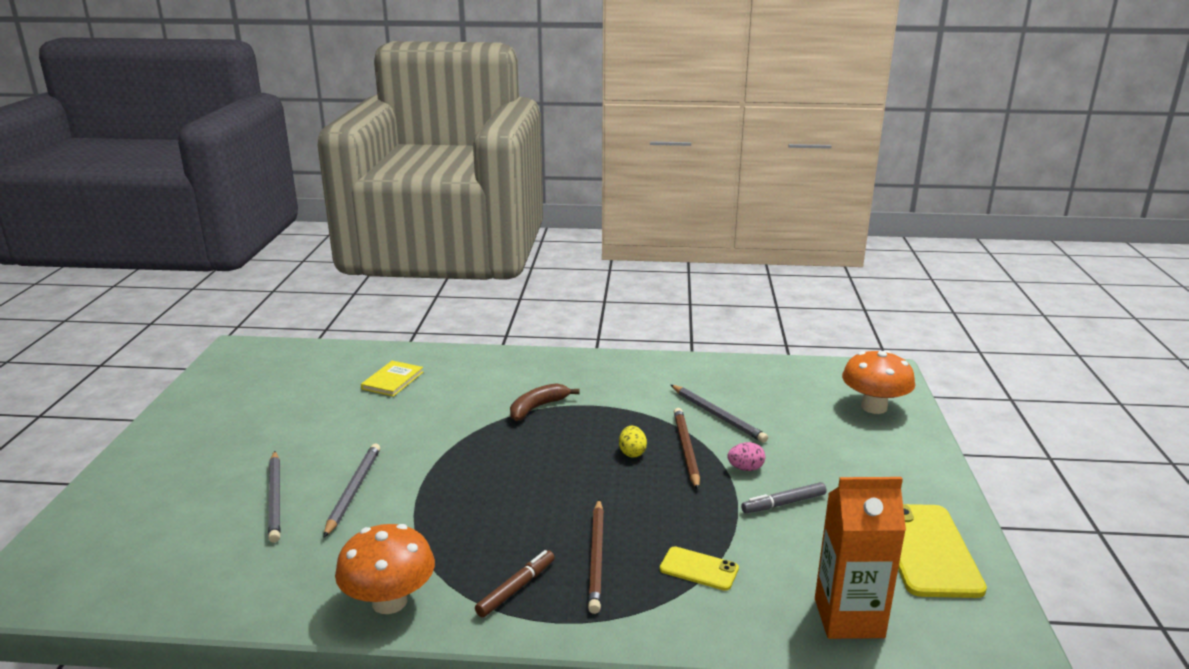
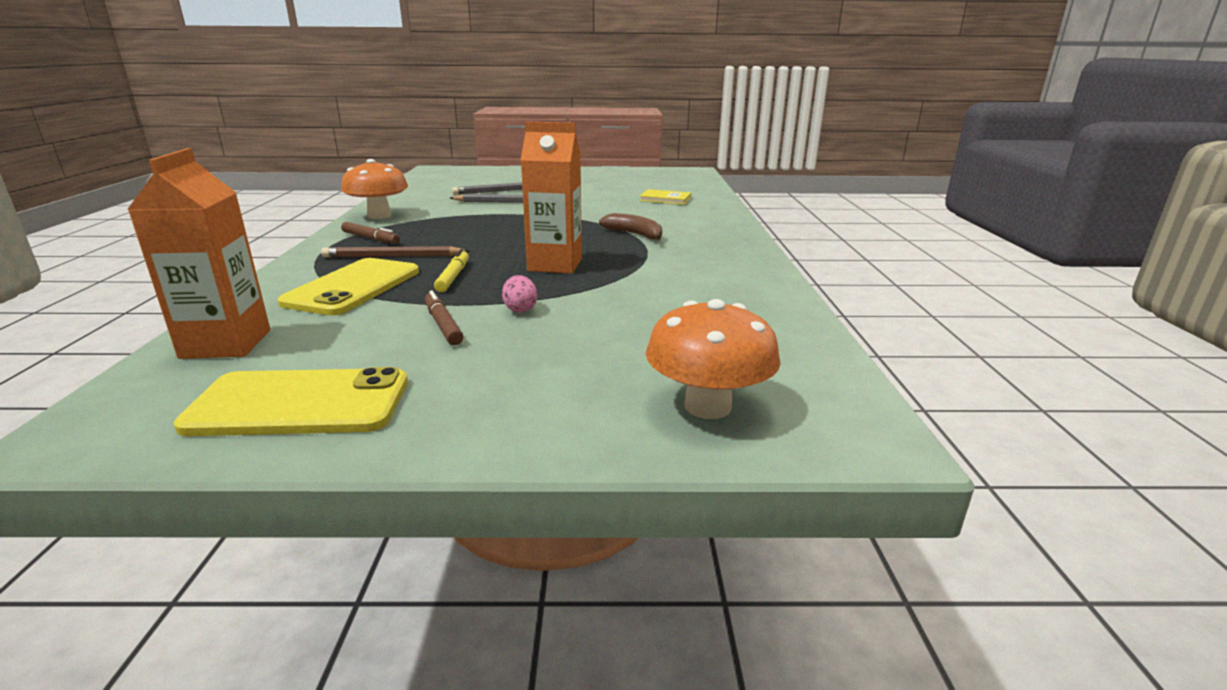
camera: 85 degrees right, 0 degrees up
yellow egg [619,426,647,457] -> orange carton [521,122,582,274]
yellow phone [660,546,739,591] -> yellow phone [277,258,419,315], size x1.90
grey pencil [671,385,768,443] -> none
brown pencil [674,408,700,490] -> none
grey marker [741,482,827,513] -> brown marker [425,291,464,345]
none -> yellow marker [434,249,469,292]

